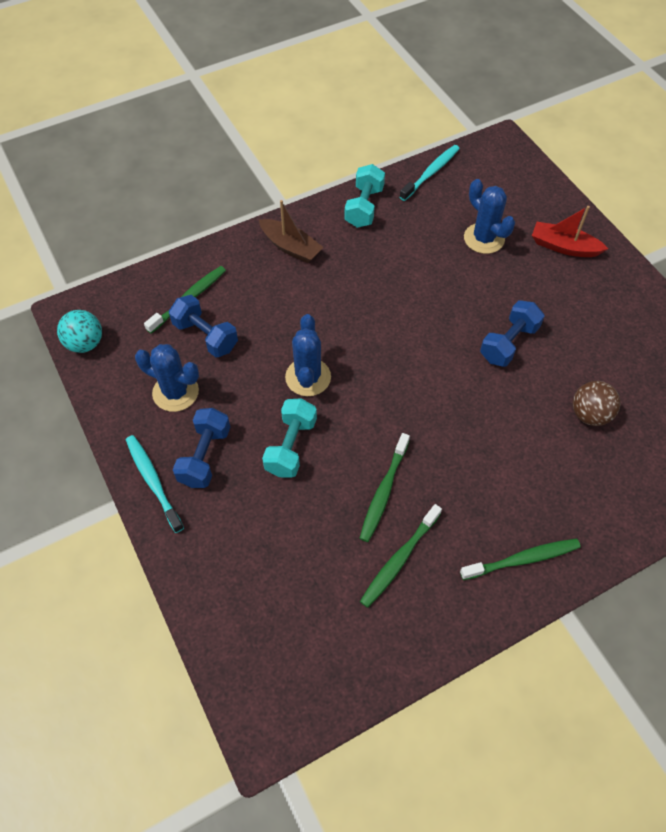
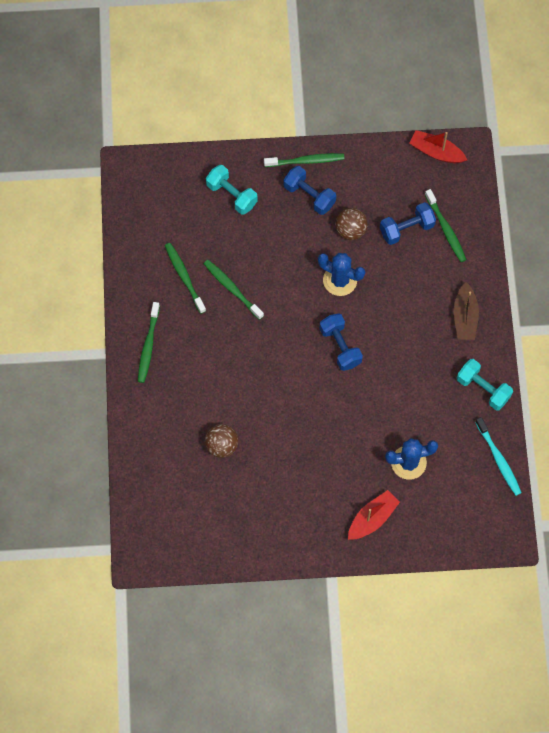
camera: 115 degrees right, 10 degrees up
turquoise ball [57,310,102,353] -> red boat [409,130,467,163]
turquoise toothbrush [126,435,184,533] -> green toothbrush [264,153,345,167]
blue cactus [135,344,199,412] -> none
brown boat [259,200,323,263] -> brown boat turned 60 degrees counterclockwise [454,282,479,340]
turquoise dumbbell [262,398,317,478] -> turquoise dumbbell moved to [206,165,258,215]
blue dumbbell [480,300,545,367] -> blue dumbbell moved to [319,313,363,371]
none -> brown ball [335,208,368,240]

